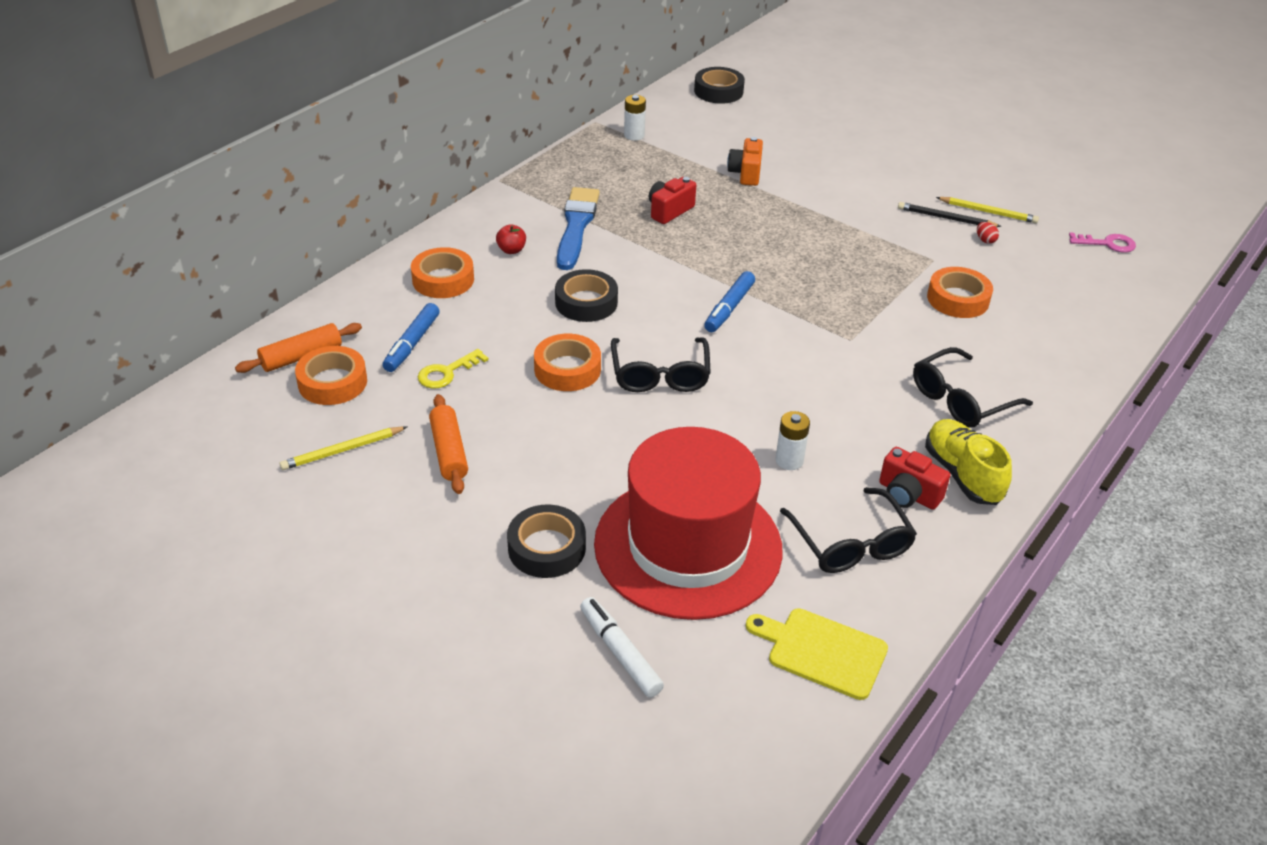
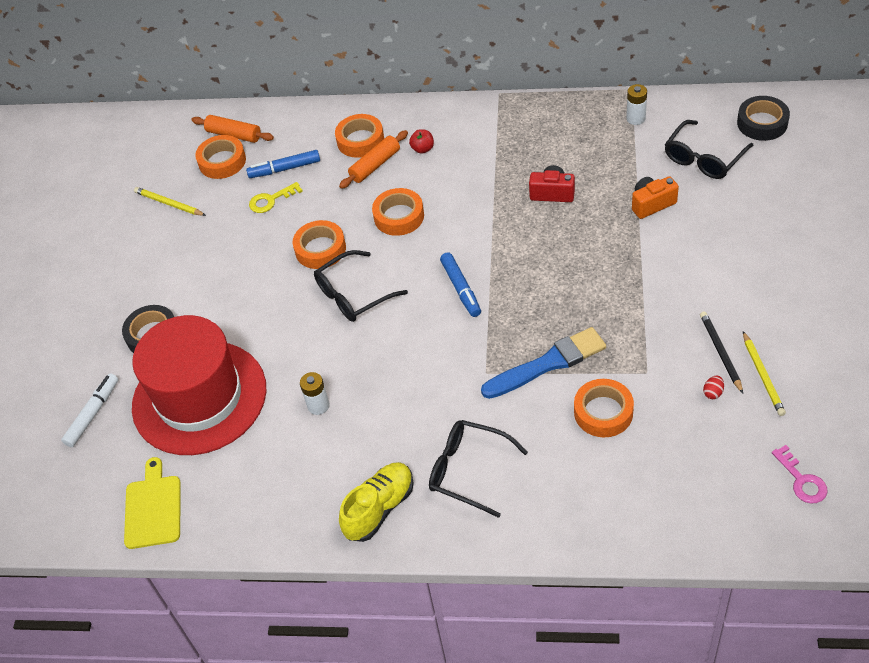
camera: 65 degrees right, 10 degrees up
yellow key [418,349,489,389] -> yellow key turned 45 degrees counterclockwise [249,182,303,213]
orange rolling pin [429,394,468,494] -> orange rolling pin moved to [339,130,408,189]
black tape [555,269,618,322] -> orange tape [372,188,424,236]
blue brush [557,187,600,270] -> blue brush moved to [481,327,606,399]
blue marker [704,271,755,332] -> blue marker turned 105 degrees counterclockwise [440,252,481,317]
black glasses [780,487,917,573] -> black glasses moved to [665,120,754,179]
red camera [879,447,951,510] -> none

